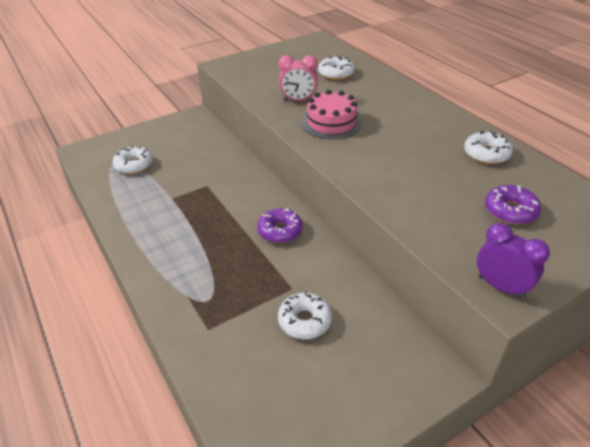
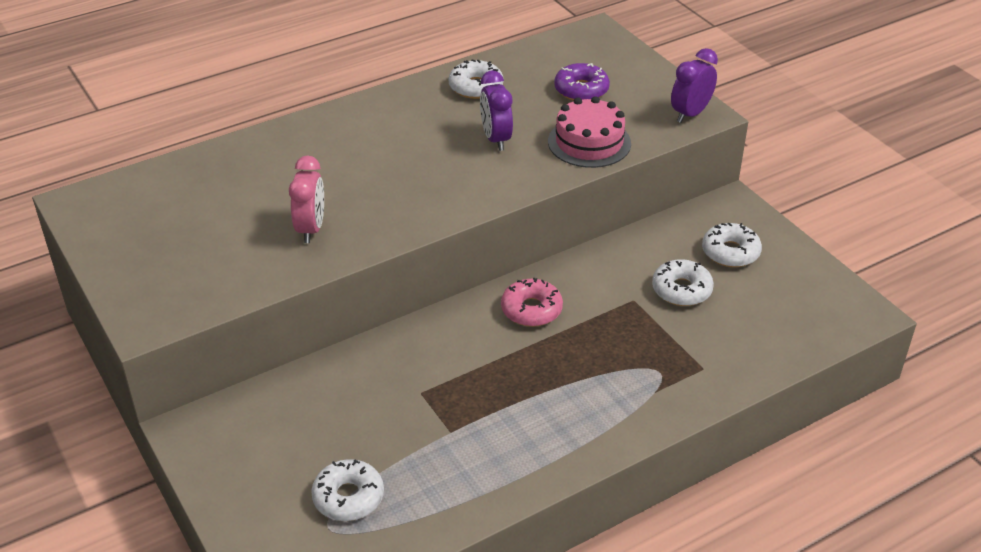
camera: 90 degrees left, 0 degrees up
purple donut [257,208,303,243] -> pink donut [501,278,563,327]
pink cake [302,90,362,139] -> pink cake moved to [548,96,631,168]
white donut [318,56,355,80] -> white donut moved to [702,222,762,267]
none -> purple clock [480,70,513,151]

